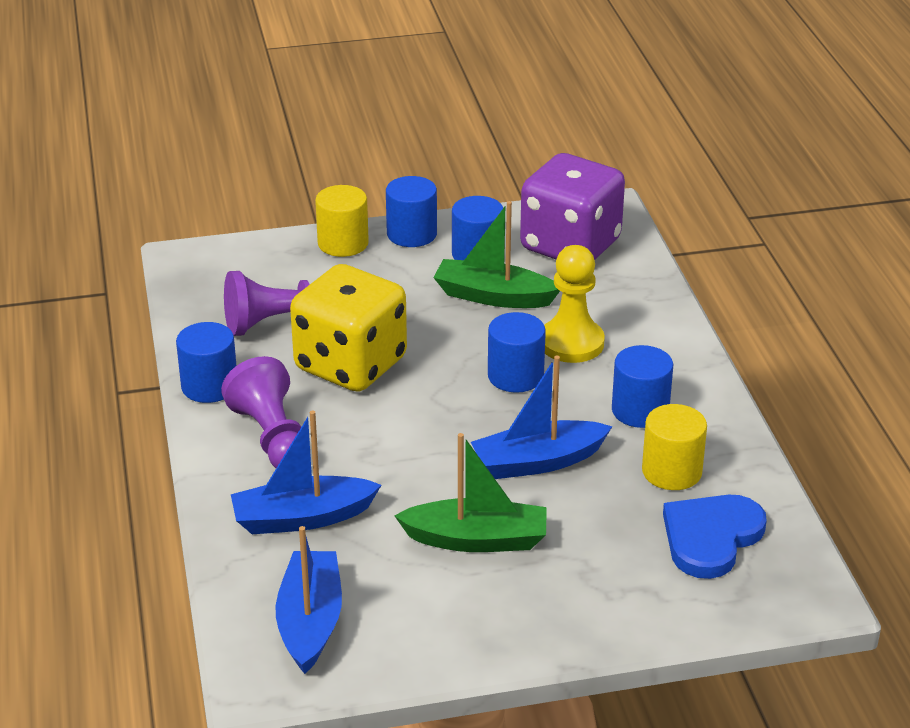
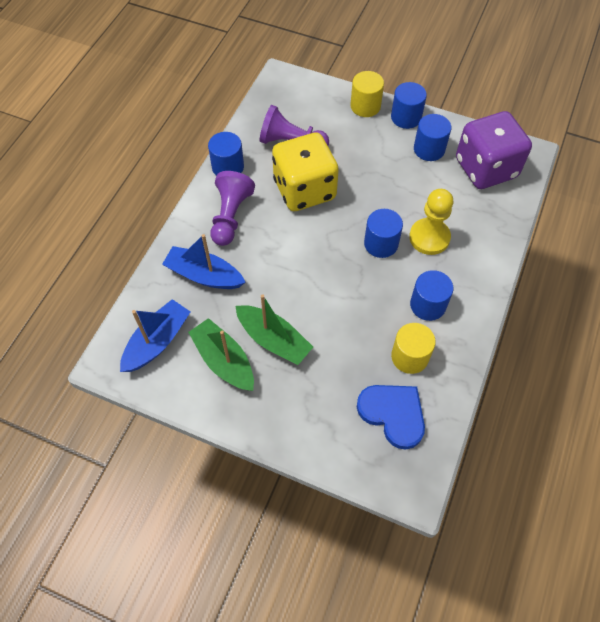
camera: 35 degrees right, 25 degrees up
green boat [433,201,560,308] -> green boat moved to [188,318,254,391]
blue boat [471,356,613,479] -> none
blue heart [663,495,767,579] -> blue heart turned 60 degrees clockwise [357,385,425,449]

